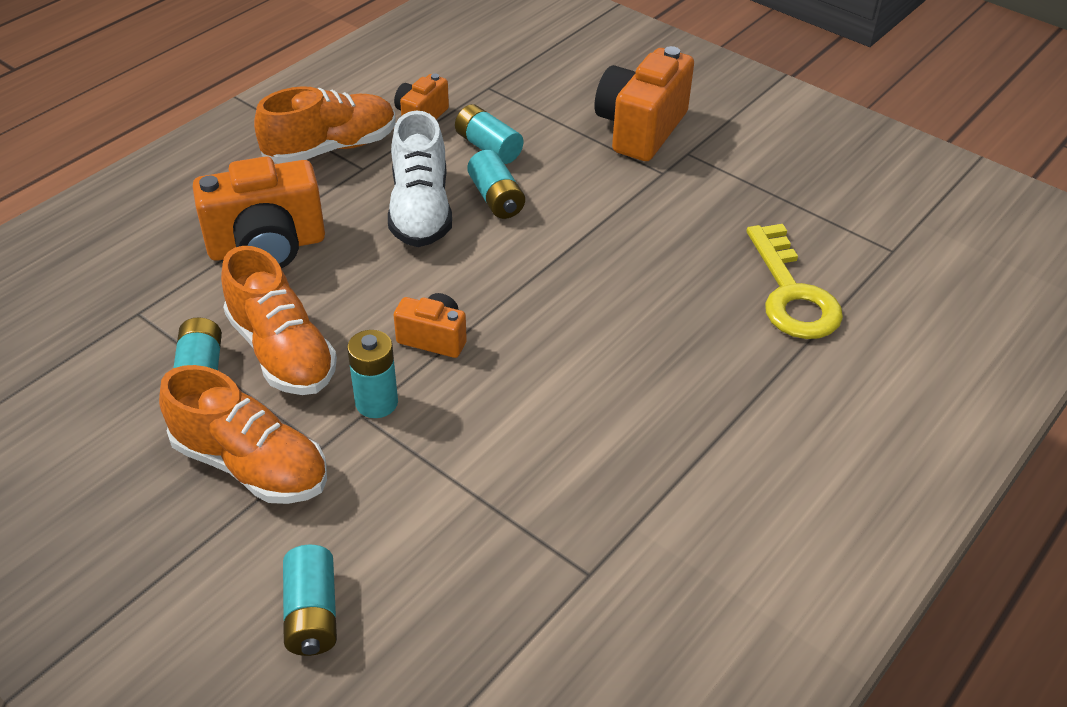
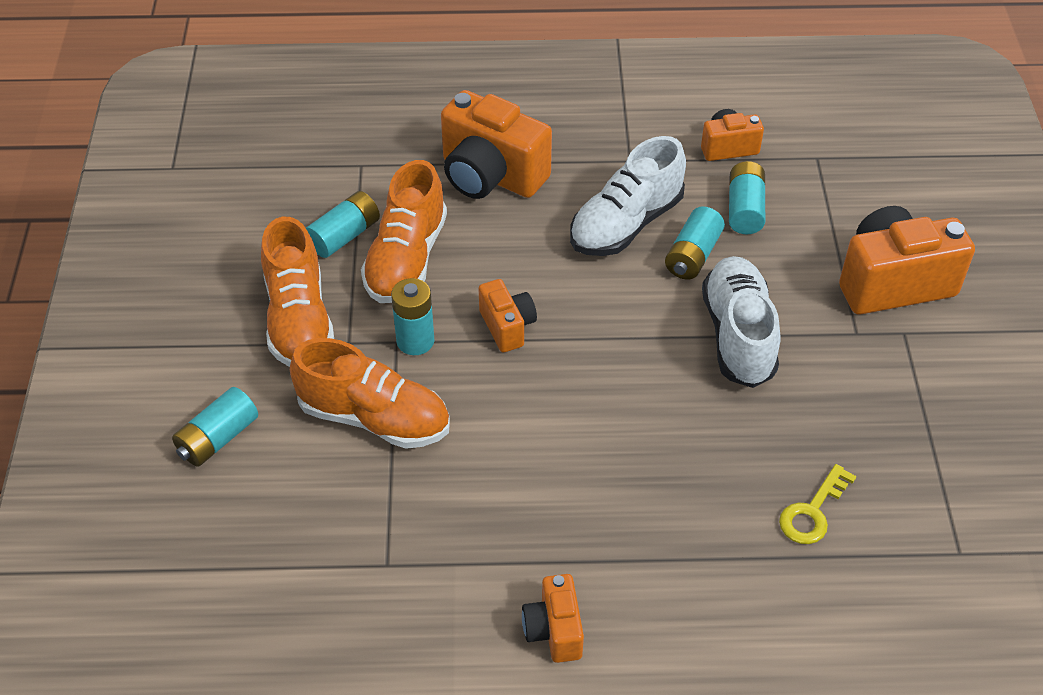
camera: 50 degrees right, 5 degrees up
orange shoe [254,86,395,164] -> orange shoe moved to [290,338,450,449]
yellow key [746,224,843,339] -> yellow key [779,464,857,544], size x0.58
none -> orange camera [522,574,584,663]
none -> white shoe [702,256,781,388]

